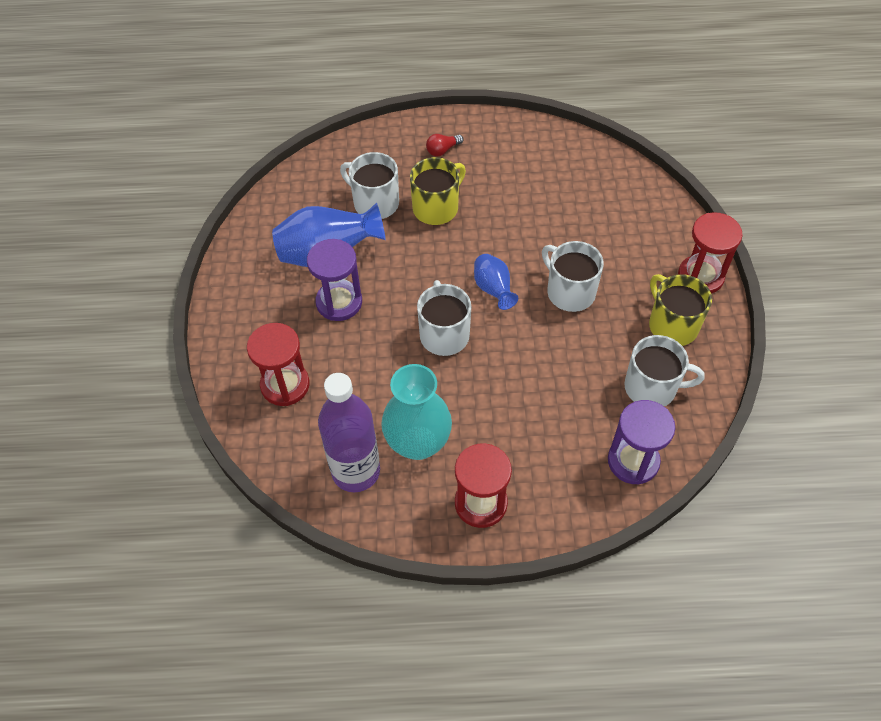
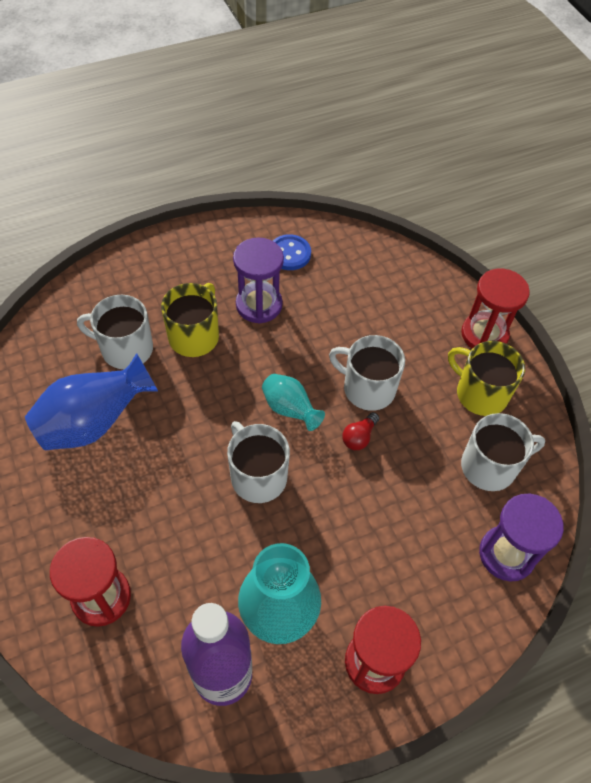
camera: 25 degrees left, 0 degrees up
purple hourglass [307,239,362,321] -> purple hourglass moved to [233,237,284,324]
red light bulb [426,134,464,157] -> red light bulb moved to [342,412,379,450]
blue vase [474,254,518,310] -> turquoise vase [262,374,325,431]
none -> blue button [273,234,311,270]

